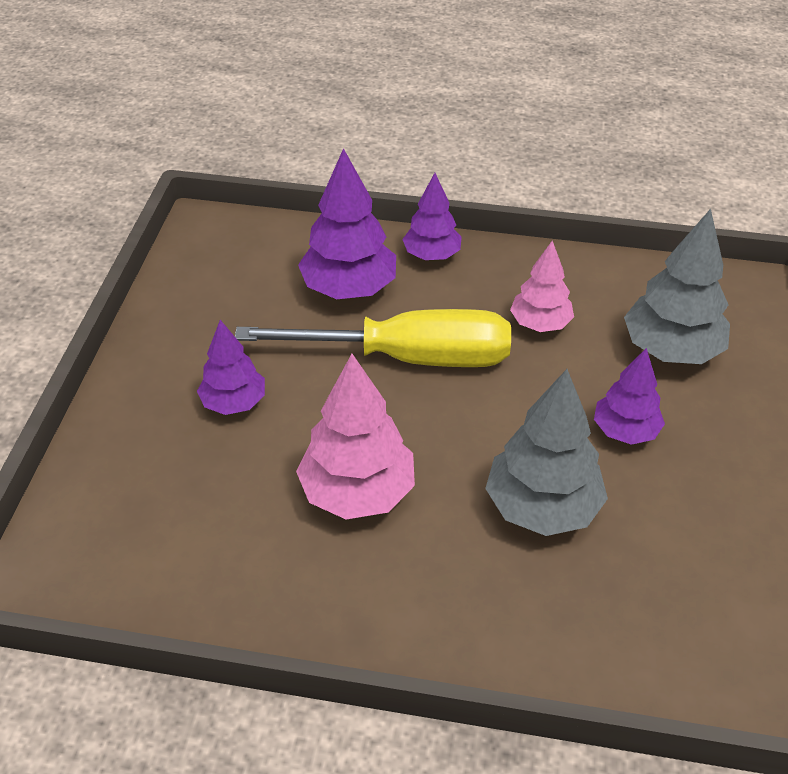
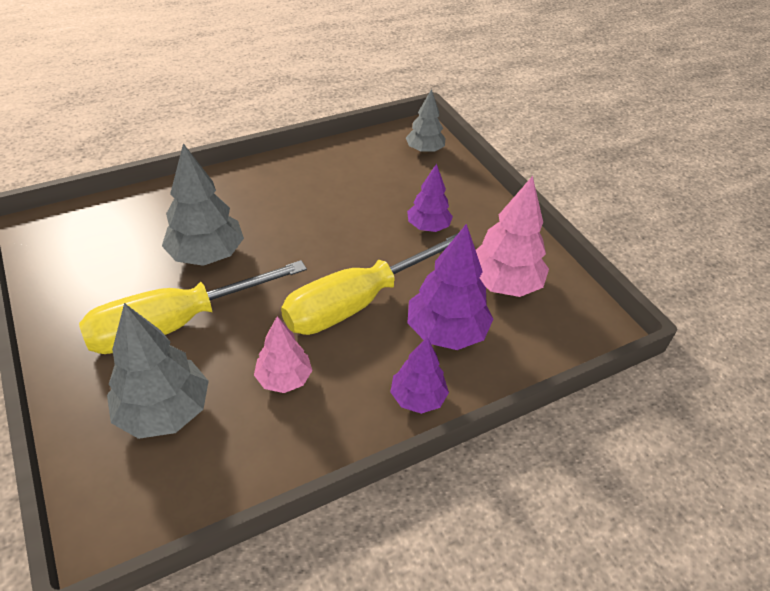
camera: 140 degrees right, 0 degrees up
pink tree [296,354,415,519] -> pink tree moved to [476,176,549,297]
purple tree [594,348,665,445] -> yellow screwdriver [79,260,307,354]
none -> grey tree [406,89,445,154]

